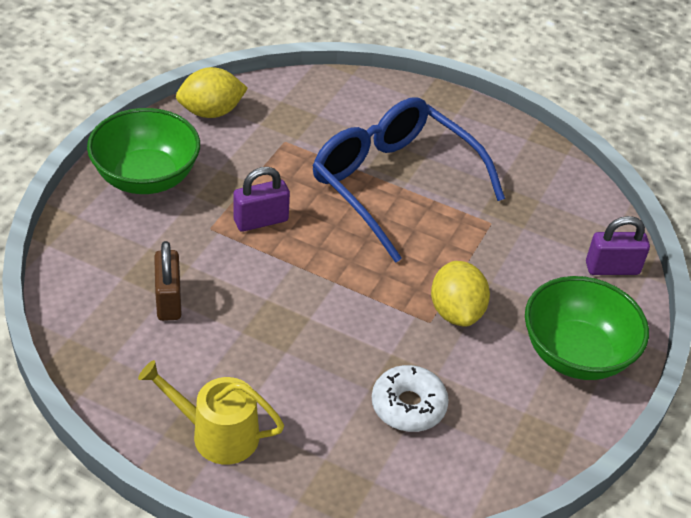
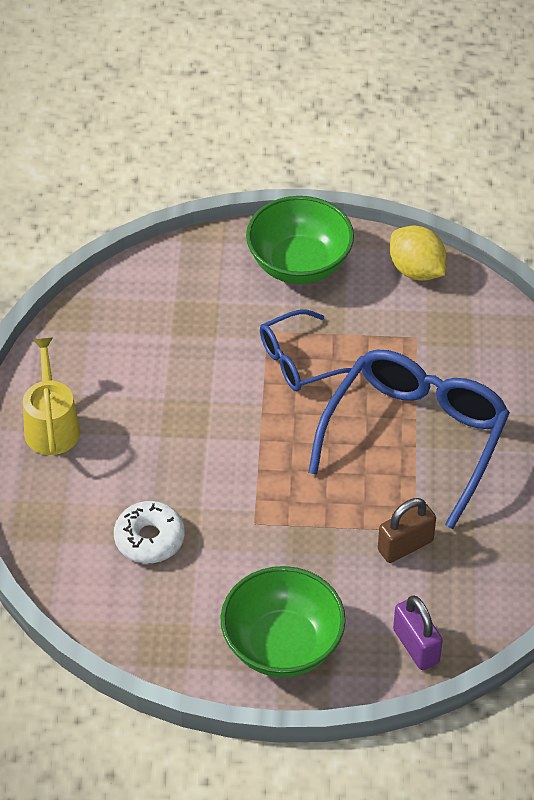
camera: 70 degrees right, 5 degrees up
brown padlock [154,241,182,321] -> brown padlock moved to [378,498,436,563]
purple padlock [234,167,290,232] -> blue glasses [260,310,361,391]
yellow lemon [431,261,490,327] -> none

